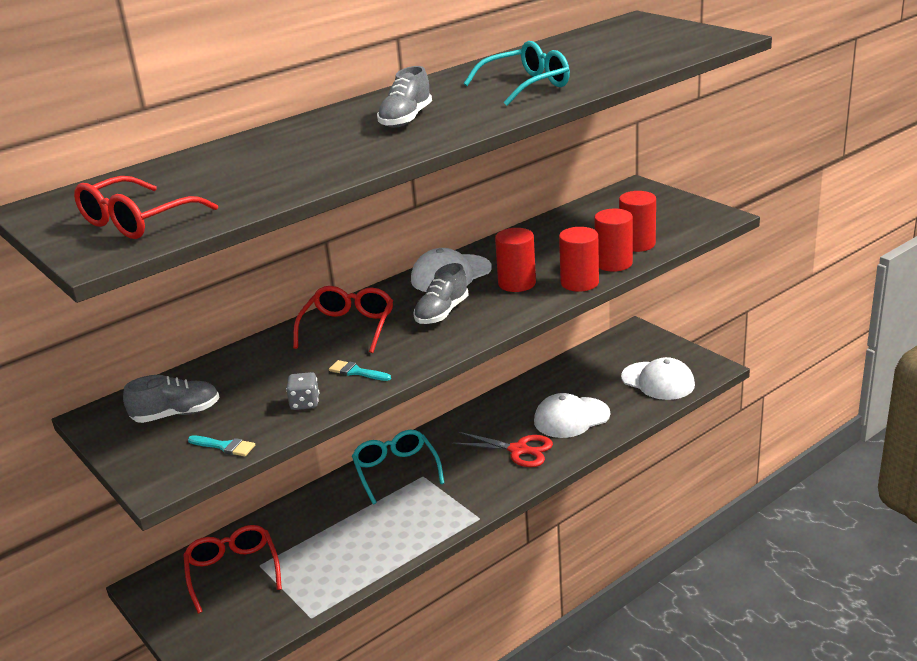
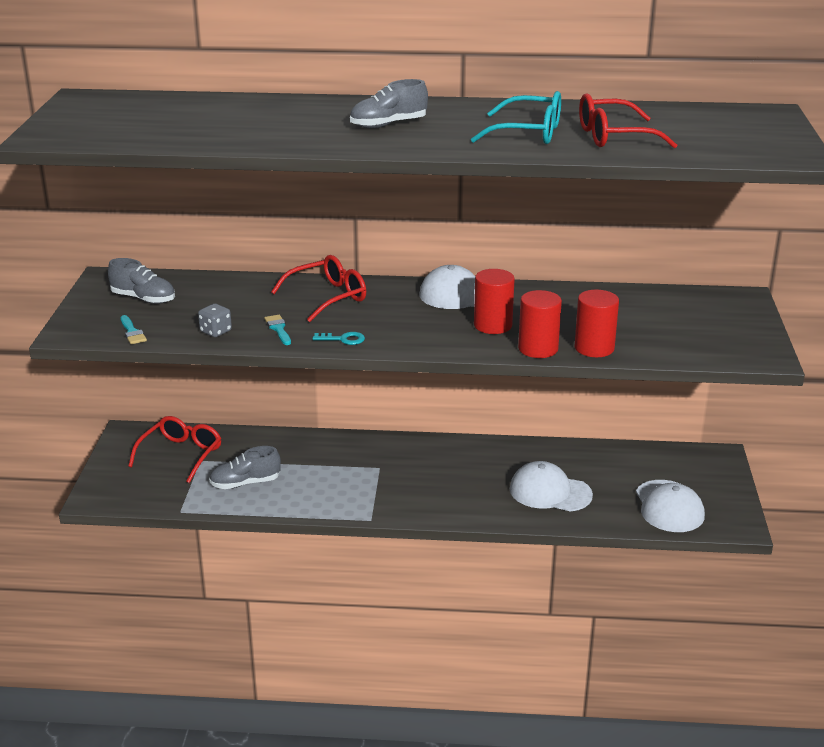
camera: 40 degrees right, 0 degrees up
red glasses [74,176,218,239] -> red glasses moved to [579,93,677,148]
turquoise glasses [352,430,444,504] -> none
grey shoe [413,263,469,324] -> grey shoe moved to [209,446,281,489]
red scissors [452,432,553,467] -> none
red cylinder [619,191,656,252] -> none
none -> turquoise key [312,332,365,345]

